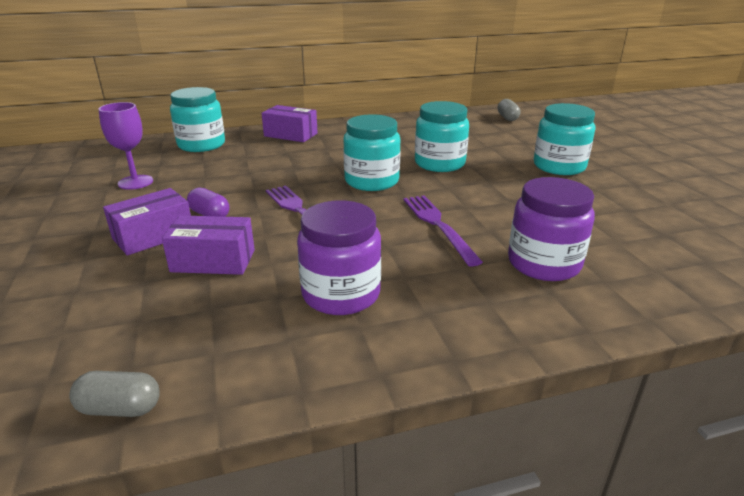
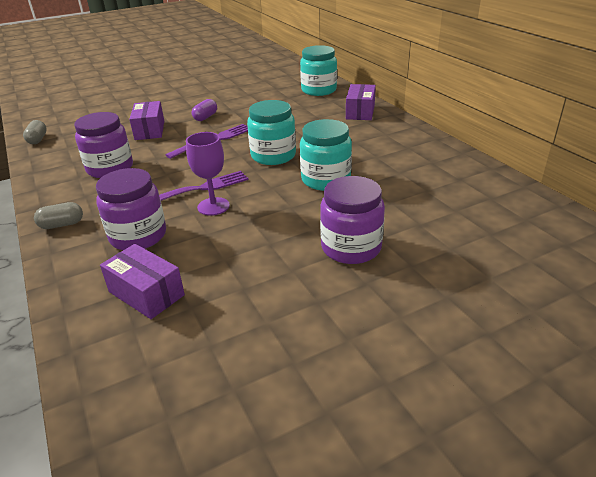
camera: 80 degrees right, 5 degrees up
purple goblet [99,102,153,190] -> purple goblet moved to [186,132,230,216]
purple box [103,188,191,255] -> purple box moved to [100,244,185,319]
grey capsule [498,99,521,121] -> grey capsule moved to [34,202,83,229]
turquoise jar [534,103,595,175] -> purple jar [320,176,385,264]

